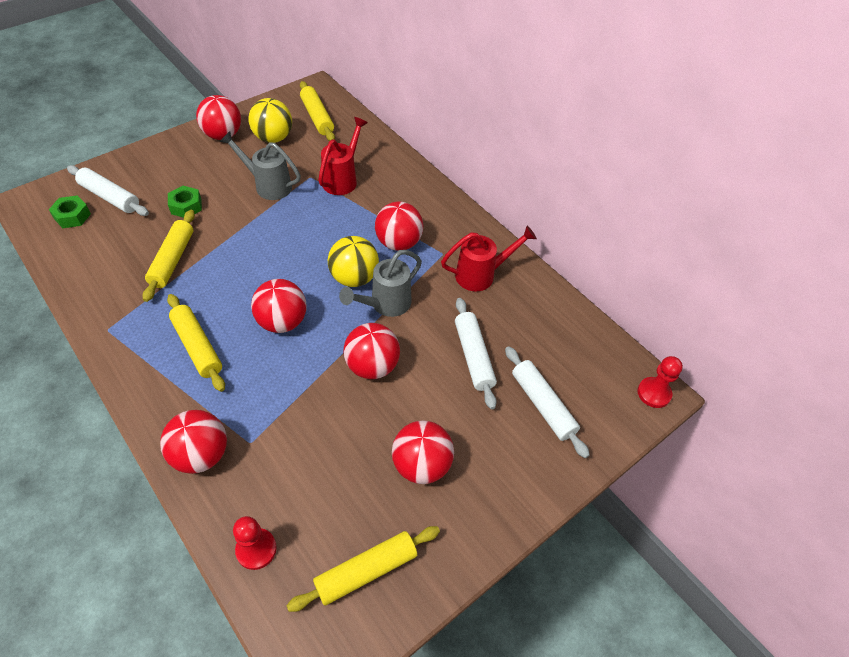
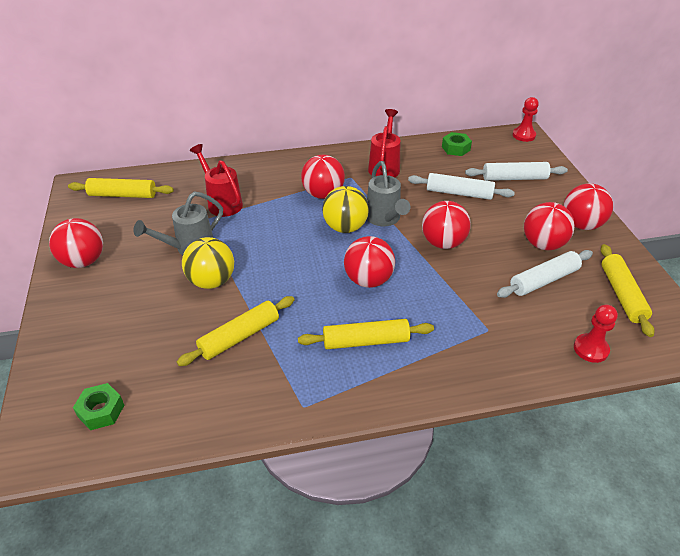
camera: 60 degrees left, 10 degrees down
white rolling pin [67,165,149,216] -> white rolling pin moved to [497,250,593,298]
yellow rolling pin [142,210,195,302] -> yellow rolling pin turned 75 degrees counterclockwise [177,296,295,366]
red ball [160,410,227,474] -> red ball moved to [564,183,613,230]
green nut [168,186,202,218] -> green nut moved to [442,132,472,156]
yellow ball [249,98,292,143] -> yellow ball moved to [182,237,234,289]

